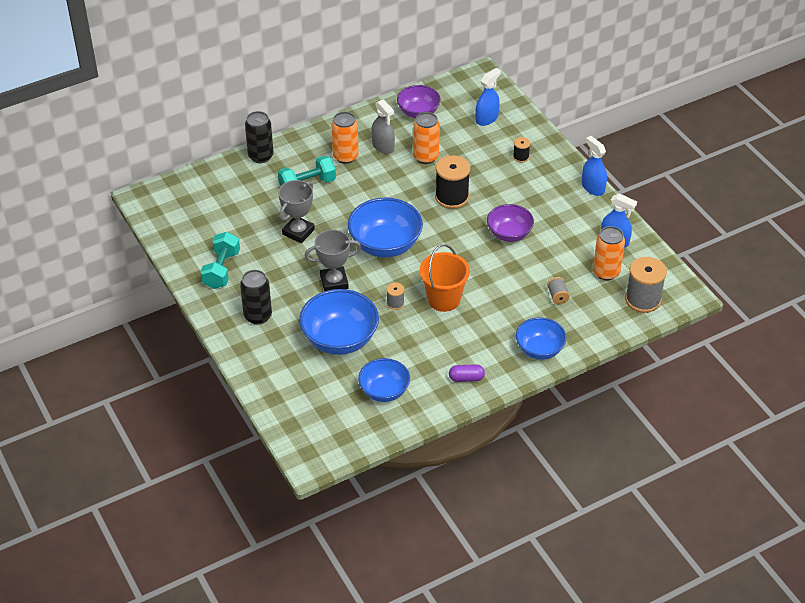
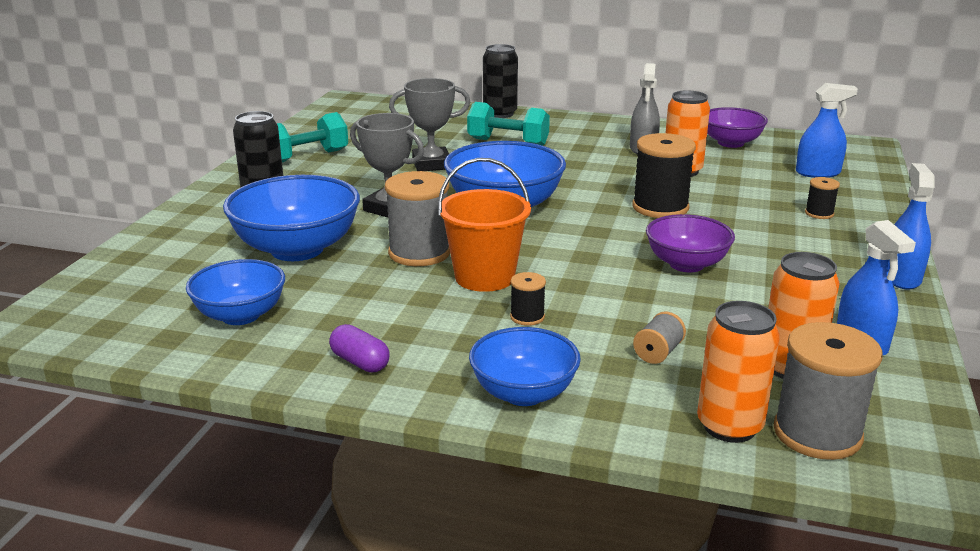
camera: 45 degrees right, 20 degrees down
orange can [331,112,359,164] -> orange can moved to [697,301,780,443]
grey spool [387,283,404,310] -> grey spool [385,171,450,266], size x2.04
none -> black spool [510,272,546,326]

